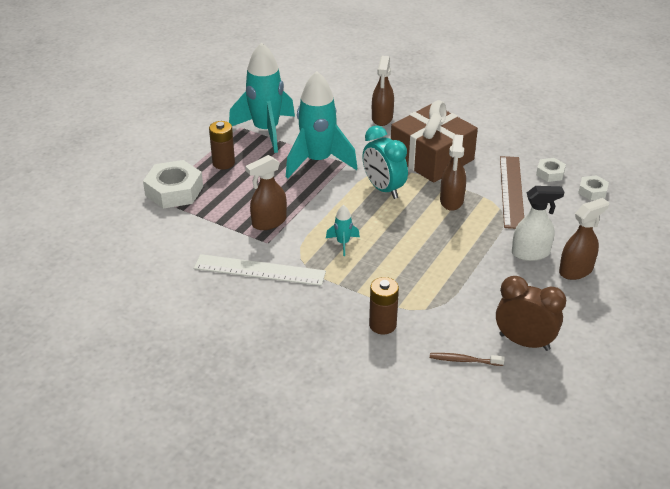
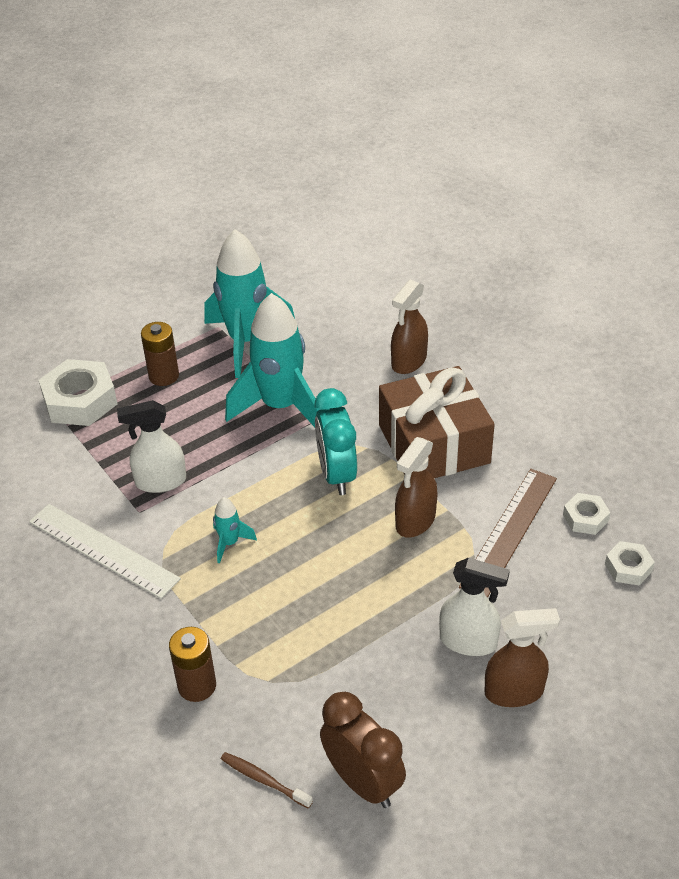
camera: 25 degrees right, 5 degrees up
brown spray bottle [245,155,287,230] -> white spray bottle [117,400,186,493]

